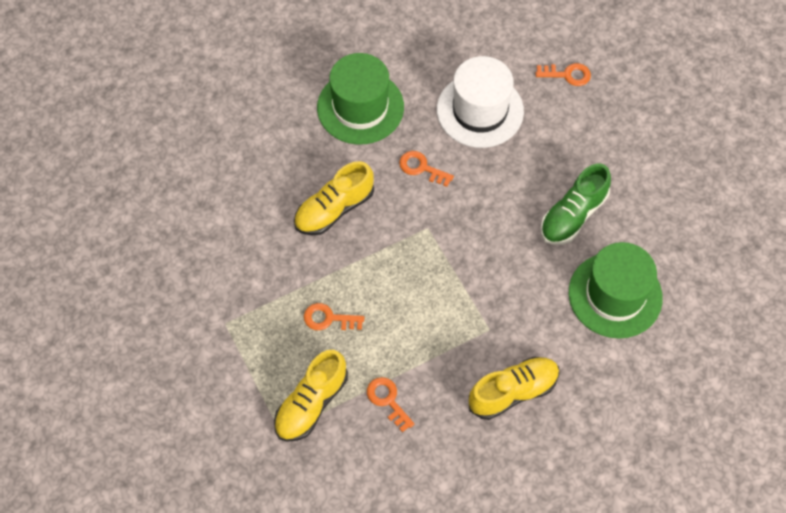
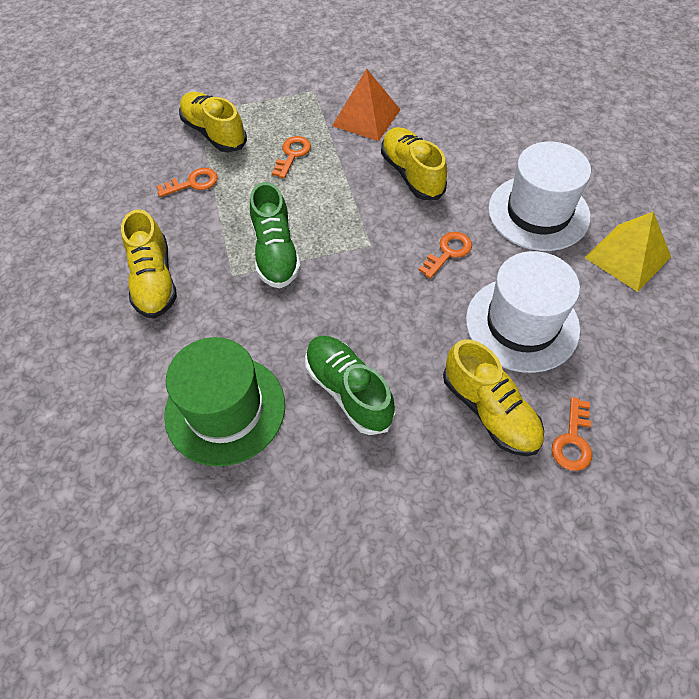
camera: 105 degrees right, 5 degrees down
green hat [317,53,404,144] -> white hat [488,142,591,251]
none -> green shoe [250,182,301,288]
none -> orange pyramid [332,69,401,141]
none -> yellow shoe [443,339,544,456]
none -> yellow pyramid [584,212,671,292]

